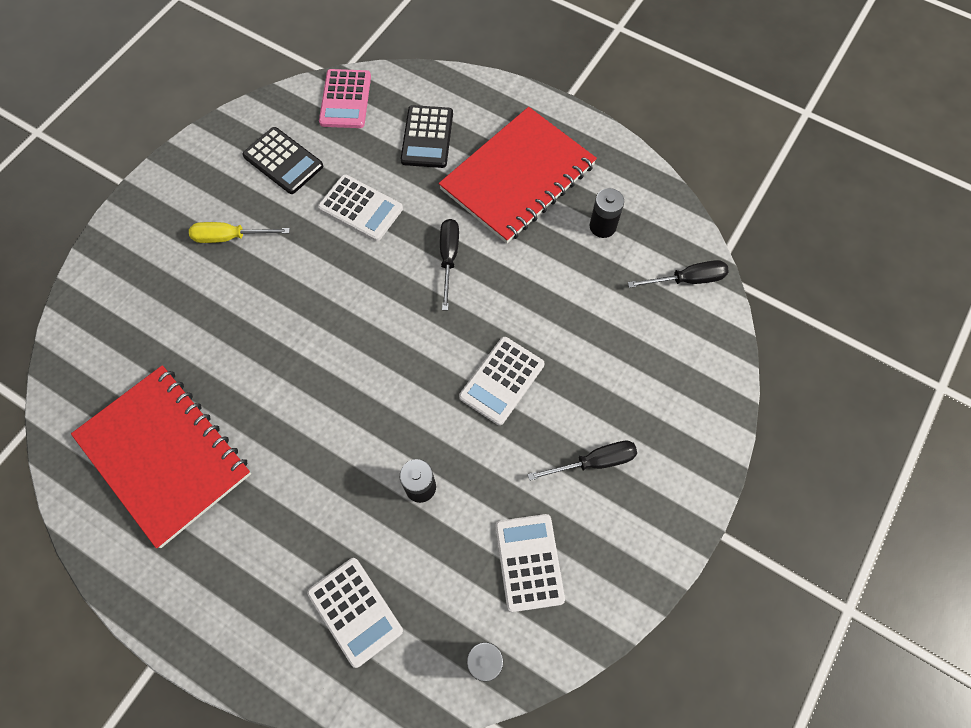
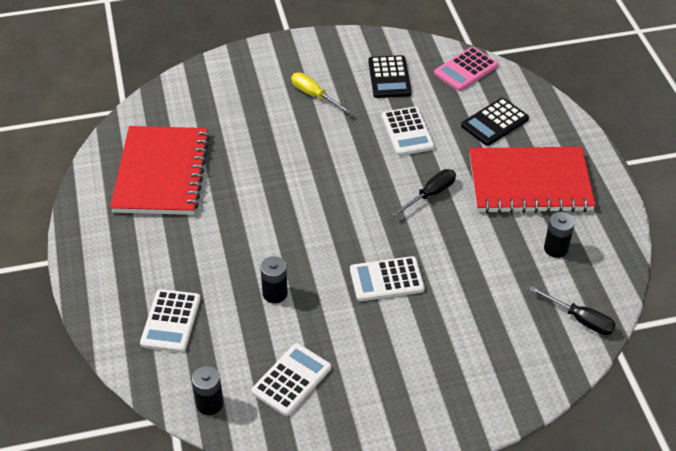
camera: 45 degrees right, 20 degrees down
black screwdriver [527,441,637,481] -> none

